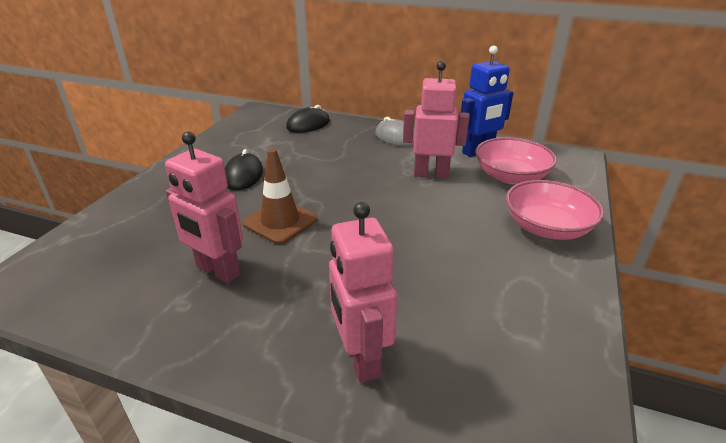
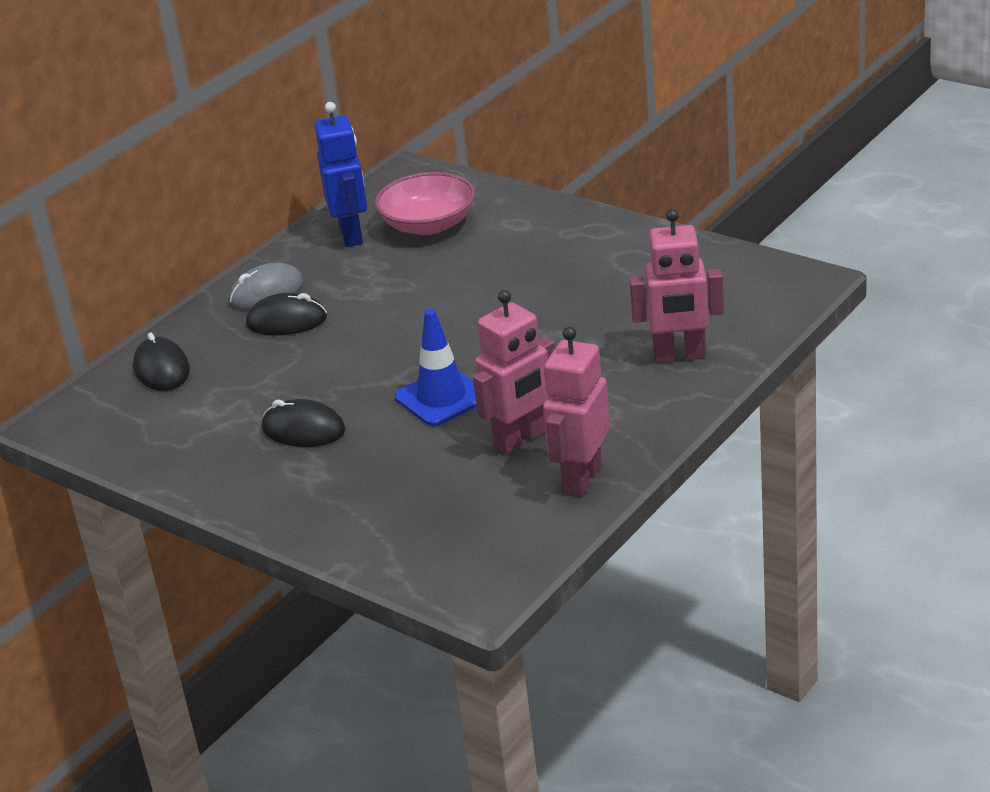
camera: 70 degrees left, 0 degrees up
brown traffic cone [242,148,318,244] -> blue traffic cone [395,309,477,426]
pink robot [403,61,470,178] -> pink robot moved to [543,327,610,496]
pink bowl [506,180,604,240] -> none
none -> black mouse [246,293,327,335]

